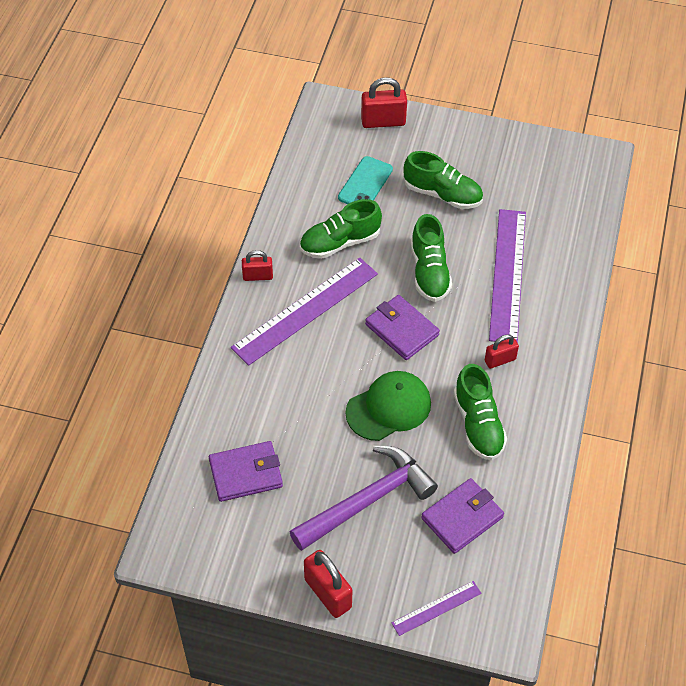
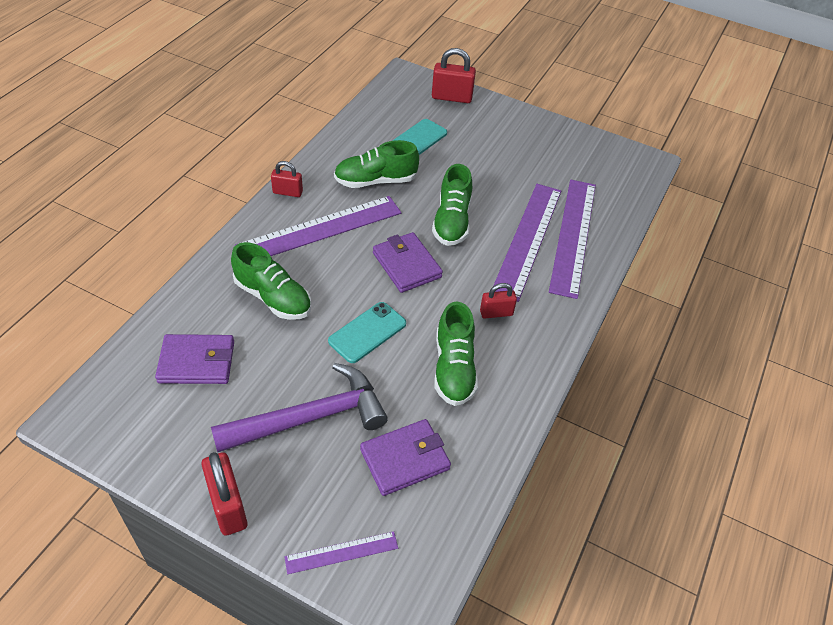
camera: 10 degrees right, 5 degrees down
green cap [345,371,431,441] -> turquoise phone [328,302,406,363]
green shoe [403,151,483,209] -> green shoe moved to [231,242,311,320]
none -> purple ruler [549,180,596,299]

